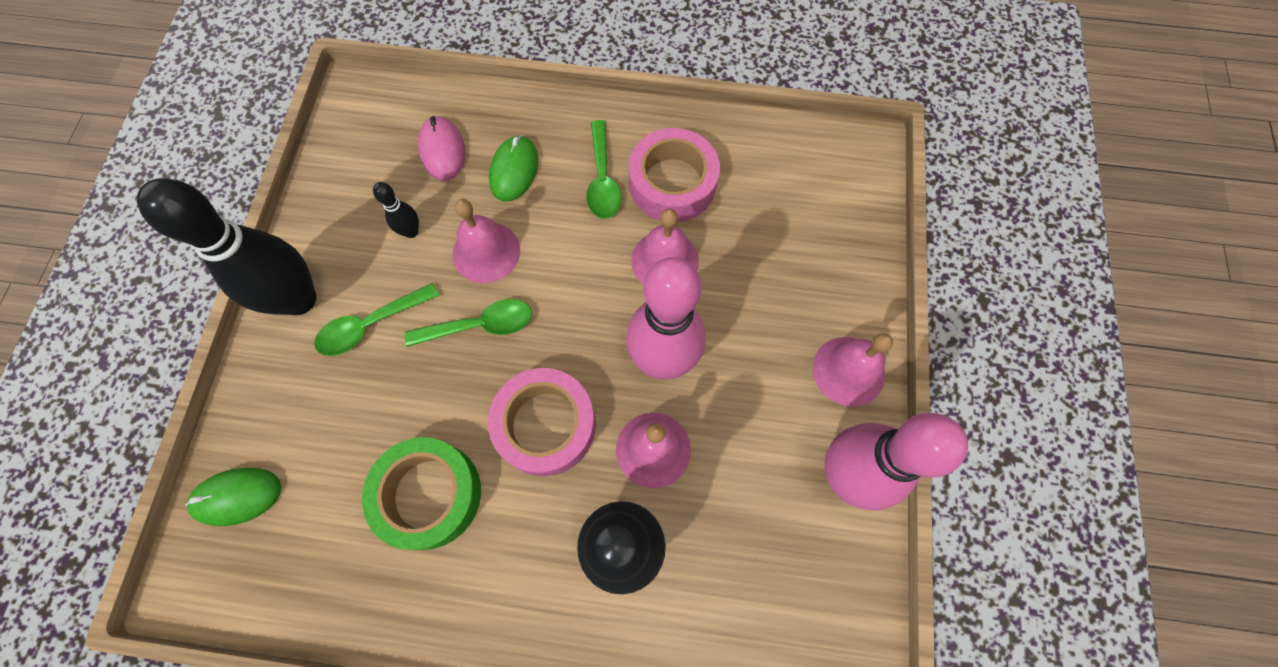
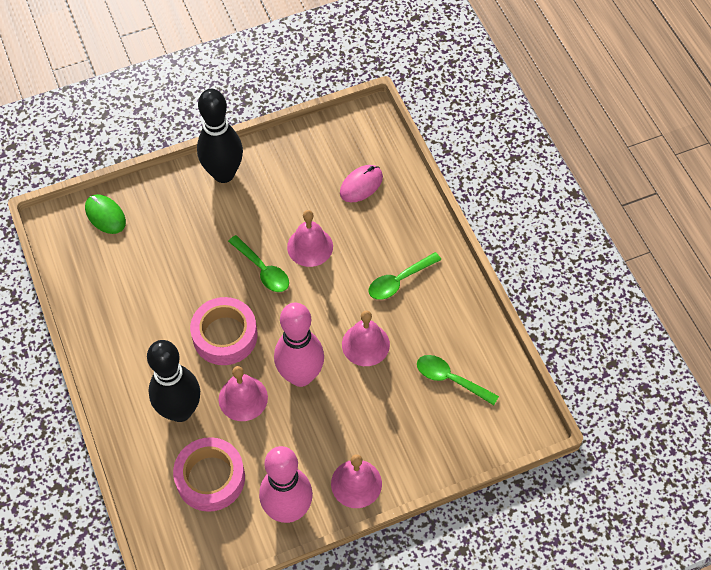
camera: 60 degrees right, 10 degrees down
green spoon [314,283,440,356] -> green spoon moved to [417,355,499,405]
green tape [362,437,481,550] -> none
black bowling pin [373,182,419,238] -> none
green mouse [489,135,538,201] -> none
pink tape [629,128,720,222] -> pink tape moved to [173,437,245,512]

